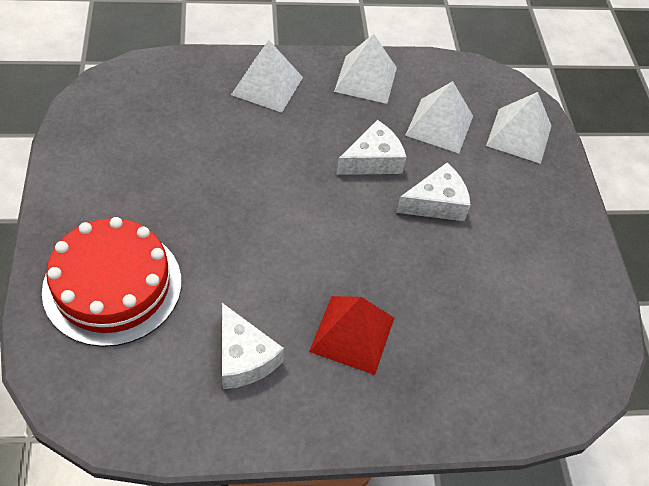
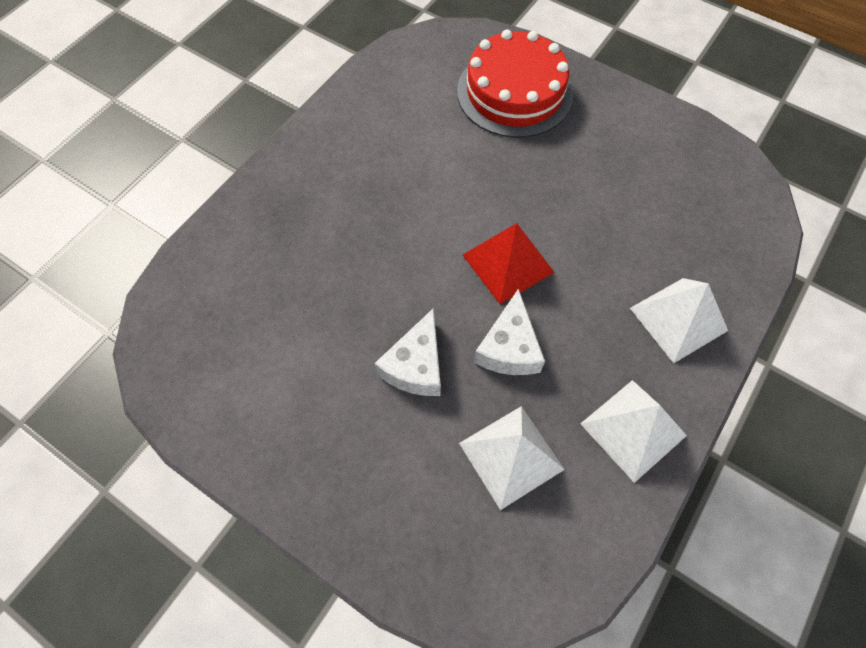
camera: 135 degrees right, 10 degrees up
white cheese [222,303,284,389] -> none
red pyramid [309,296,394,375] -> red pyramid moved to [463,223,555,304]
white pyramid [486,92,551,164] -> none

